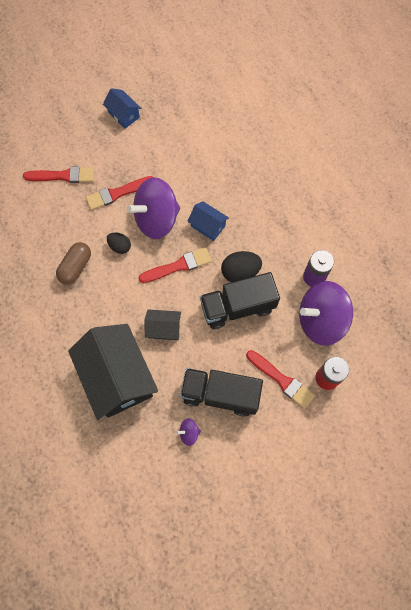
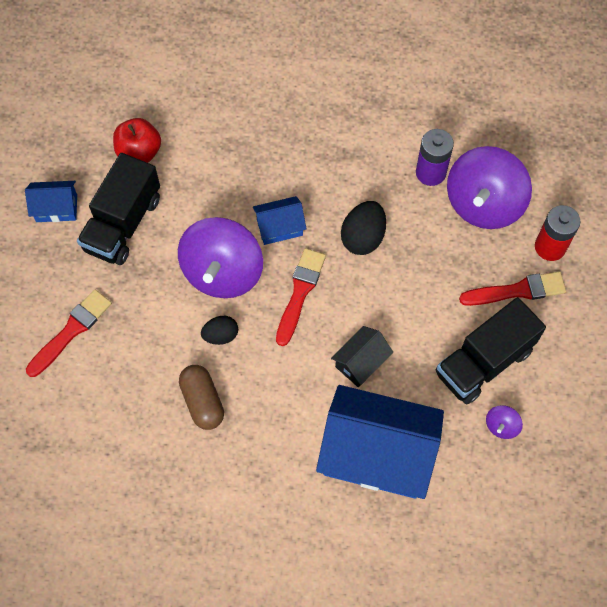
camera: 50 degrees left, 5 degrees down
black house [68,324,158,420] -> blue house [316,385,444,499]
red brush [86,176,153,210] -> none
black truck [200,272,280,329] -> black truck moved to [77,153,160,265]
none -> red apple [113,118,161,163]

